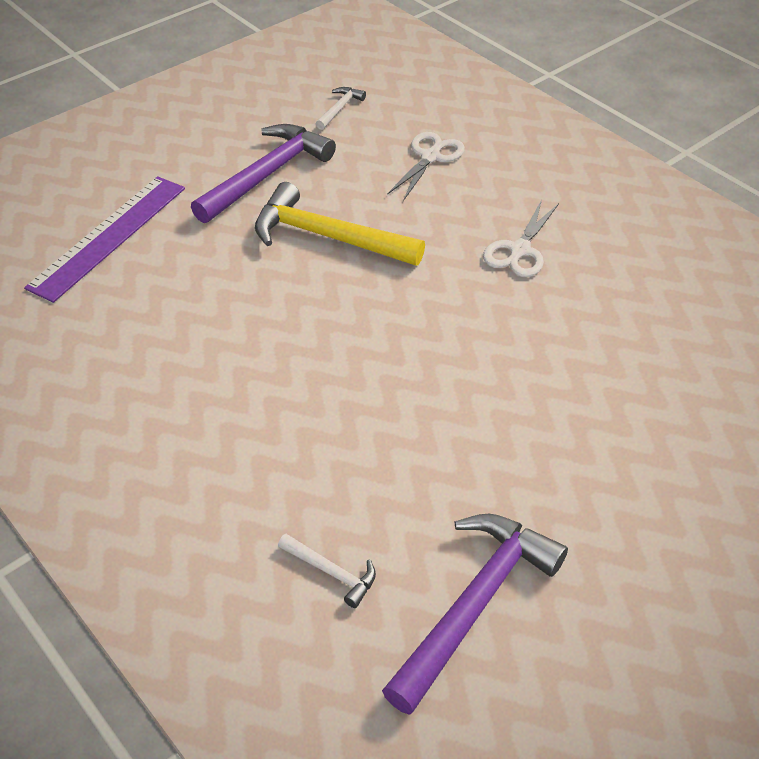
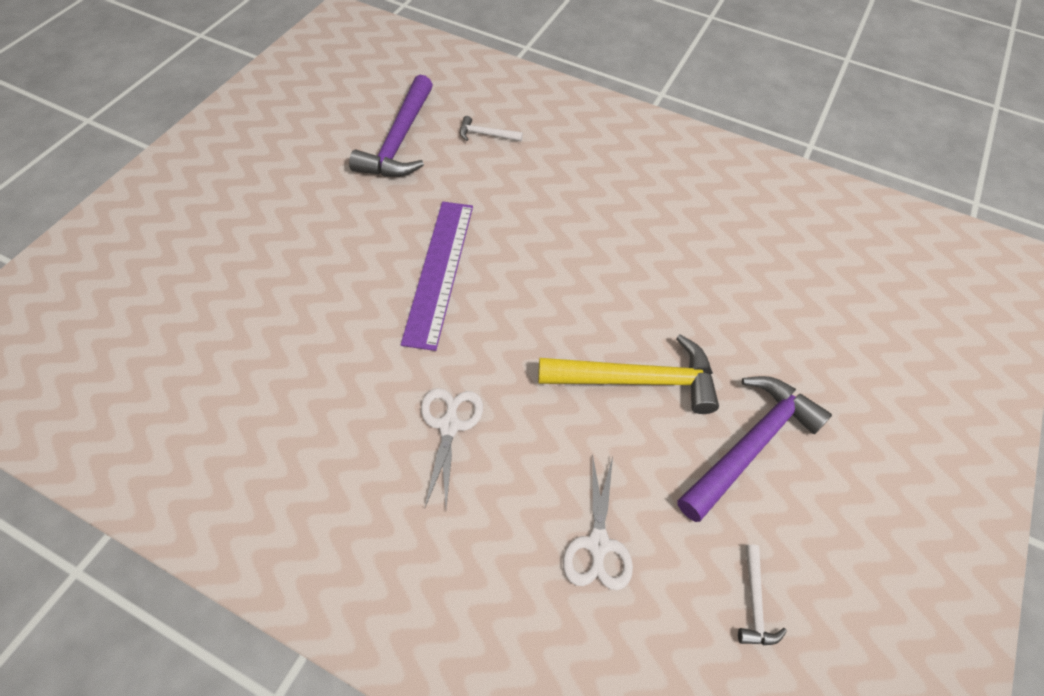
camera: 155 degrees right, 10 degrees up
purple ruler [24,176,185,303] -> purple ruler moved to [401,201,473,351]
purple hammer [191,124,336,223] -> purple hammer turned 150 degrees counterclockwise [677,376,832,522]

